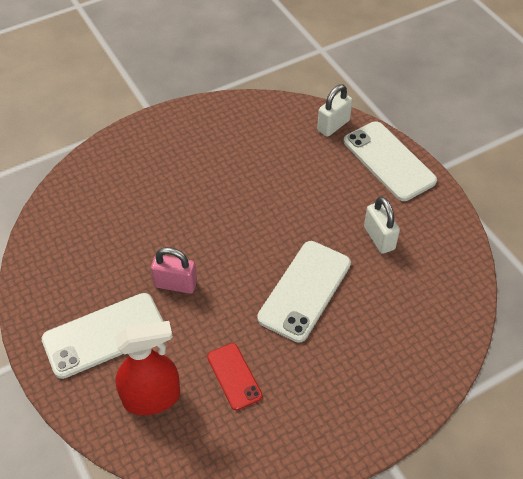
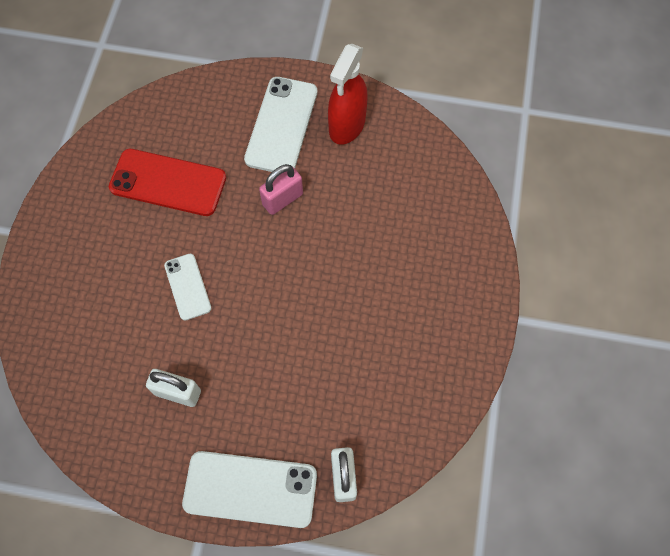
camera: 130 degrees right, 15 degrees up
red spray bottle [115,321,180,415] -> red spray bottle moved to [328,44,368,145]
red phone [207,343,262,410] -> red phone [109,149,226,216], size x1.74
white phone [257,241,351,342] -> white phone [164,254,211,320], size x0.57

